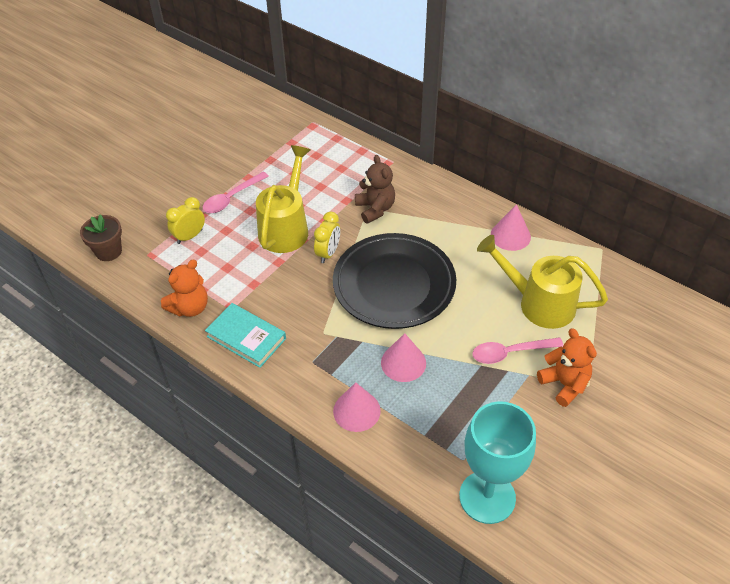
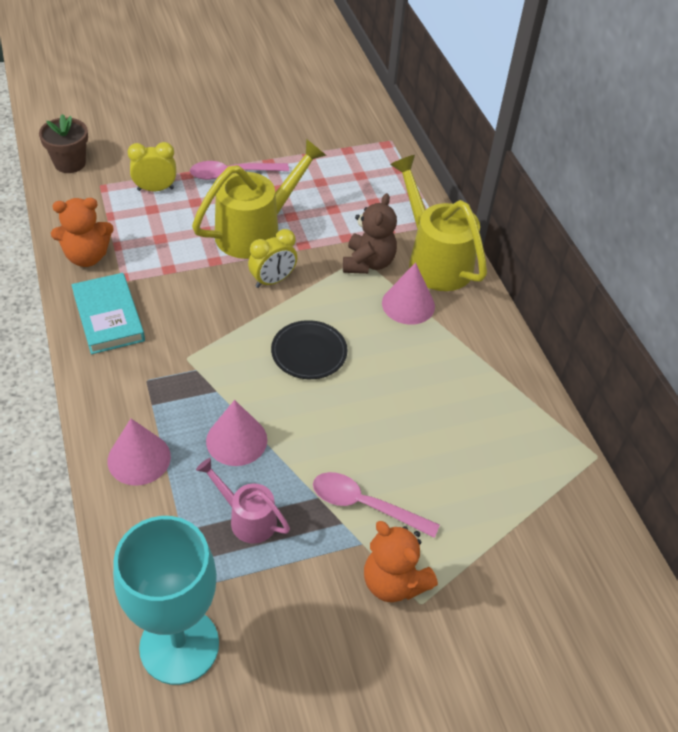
camera: 30 degrees right, 0 degrees up
black plate [333,233,456,329] -> black plate [271,320,348,379], size x0.46
yellow watering can [477,235,608,329] -> yellow watering can moved to [390,155,487,291]
pink cone [491,204,531,251] -> pink cone moved to [382,262,435,325]
orange teddy bear [537,328,597,407] -> orange teddy bear turned 135 degrees clockwise [364,521,438,602]
none -> pink watering can [196,458,290,544]

